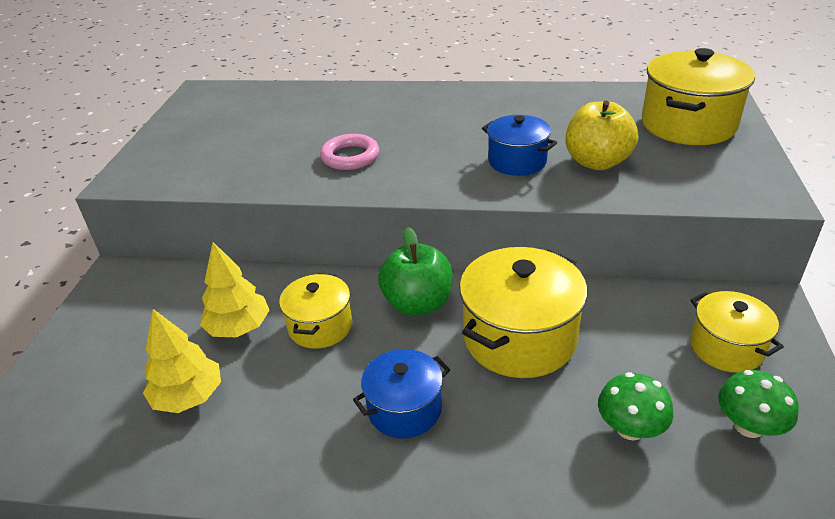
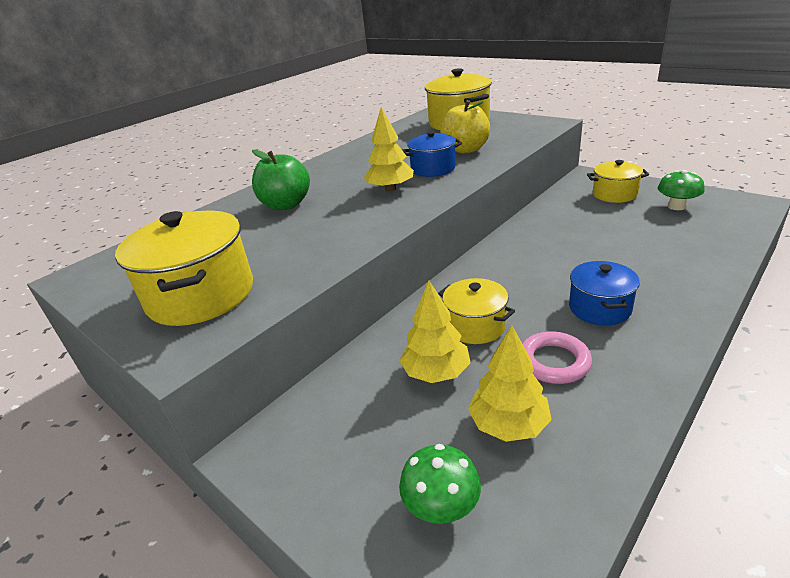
camera: 55 degrees left, 5 degrees down
pink ring [320,134,379,170] -> pink ring moved to [522,331,592,384]
green apple [378,227,453,316] -> green apple moved to [252,150,310,210]
yellow pot [459,247,588,378] -> yellow pot moved to [115,211,253,326]
green mushroom [598,372,673,441] -> green mushroom moved to [399,444,481,524]
none -> yellow tree [364,107,414,192]

